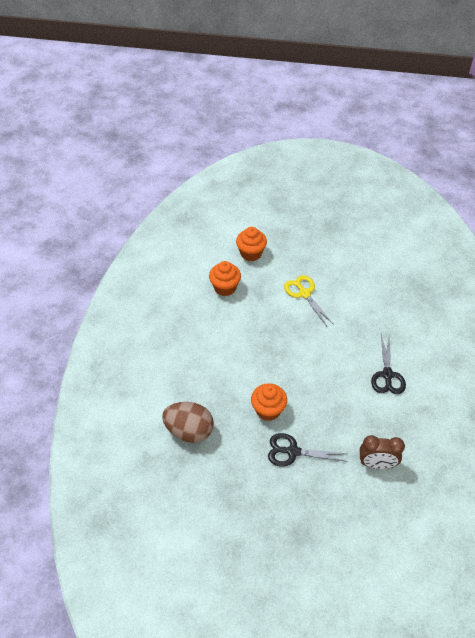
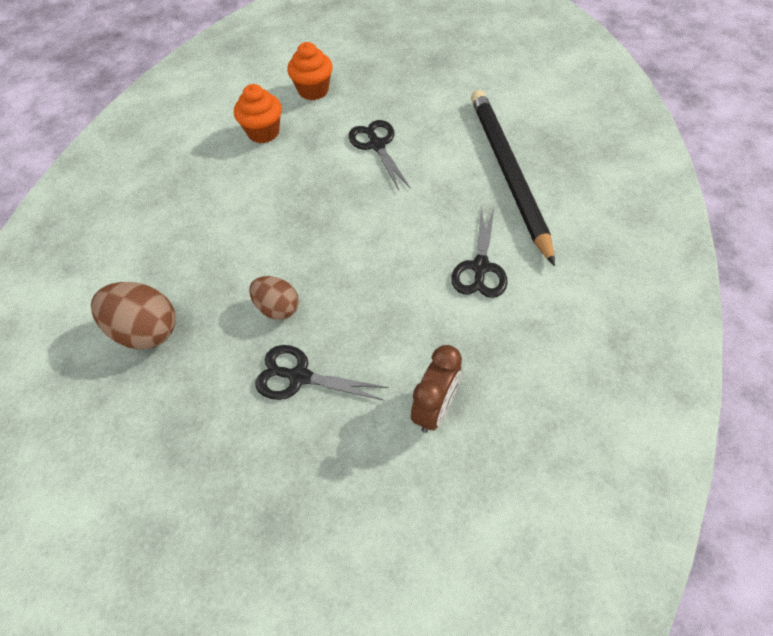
camera: 10 degrees right, 5 degrees up
orange cupcake [251,383,287,421] -> brown egg [249,276,299,320]
yellow scissors [284,275,333,326] -> black scissors [348,120,411,190]
brown clock [360,435,405,469] -> brown clock turned 75 degrees counterclockwise [411,345,462,433]
none -> black pencil [471,90,555,266]

